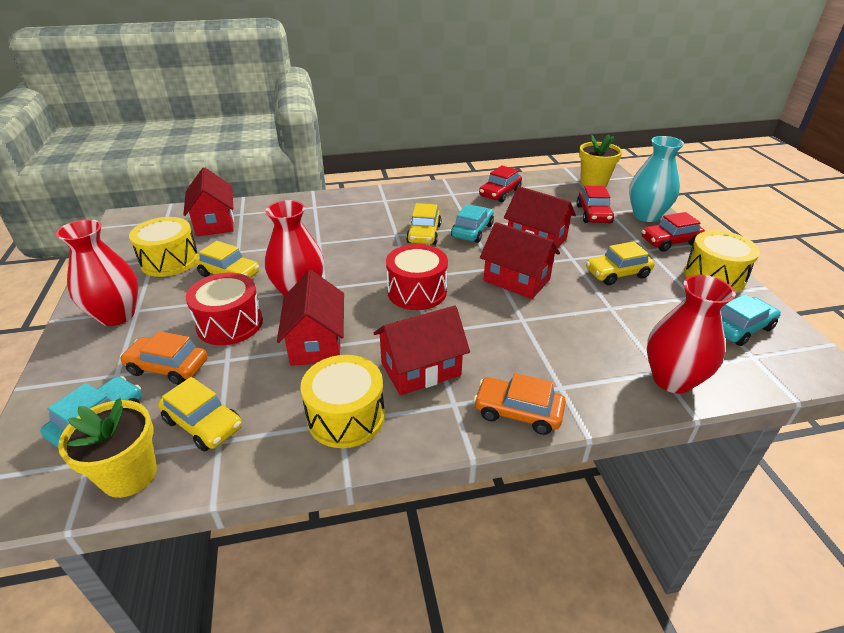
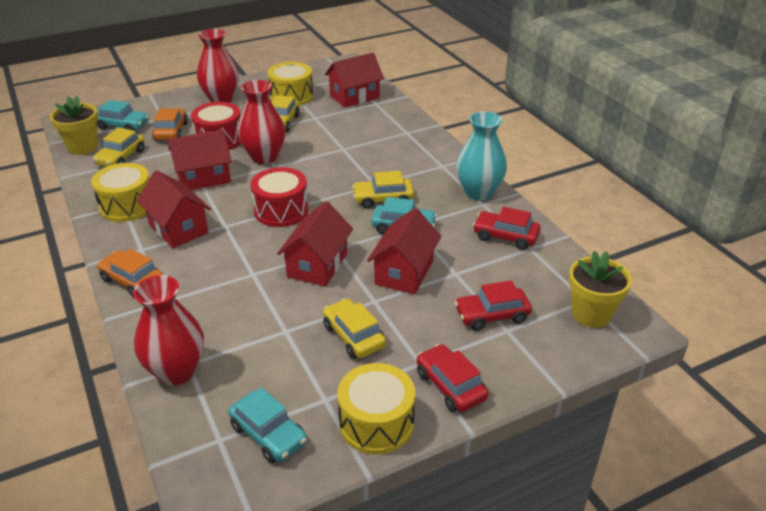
camera: 75 degrees right, 0 degrees up
orange car [474,373,566,435] -> orange car turned 60 degrees counterclockwise [97,249,163,297]
turquoise vase [629,136,684,222] -> turquoise vase moved to [456,112,507,200]

